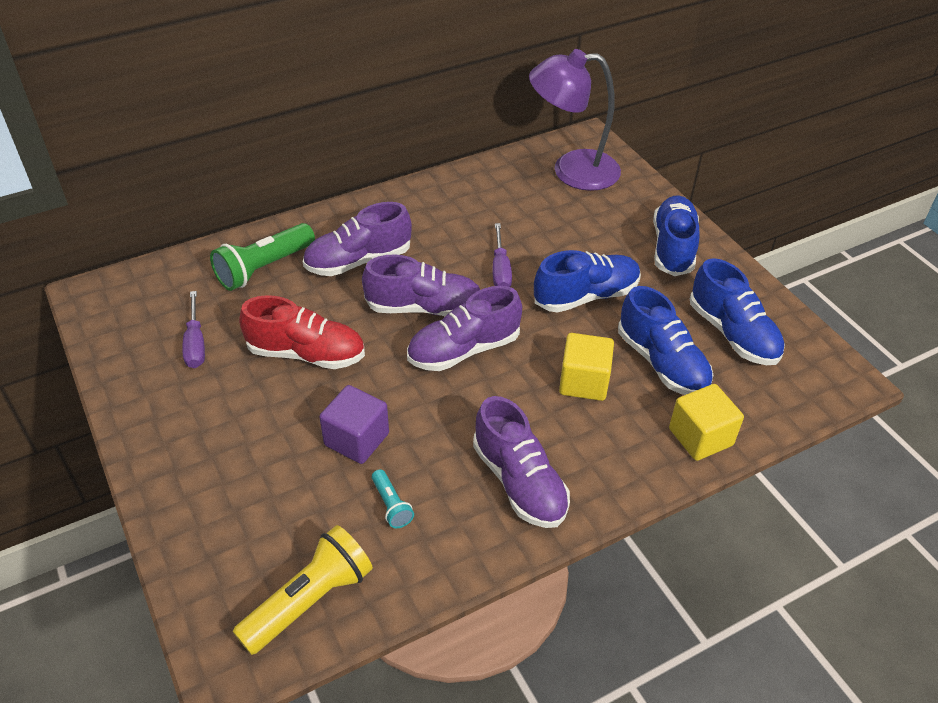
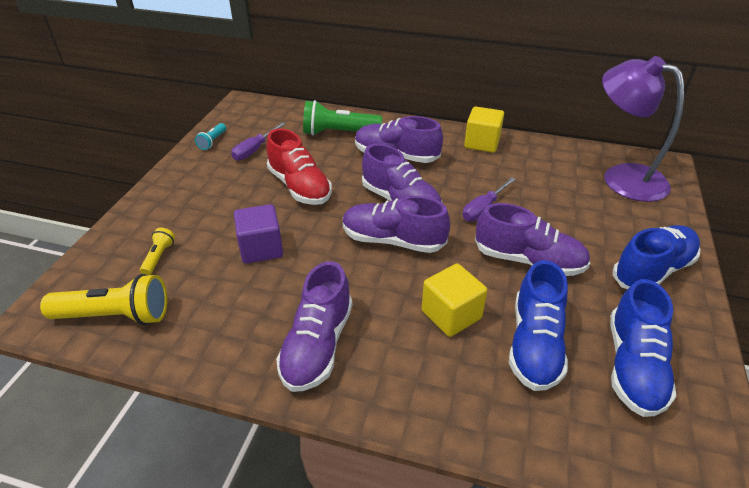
camera: 45 degrees right, 5 degrees down
turquoise flashlight [372,469,414,528] -> turquoise flashlight moved to [195,123,226,150]
blue shoe [534,250,641,313] -> purple shoe [475,203,590,276]
yellow cube [669,384,744,461] -> yellow cube moved to [464,106,504,153]
none -> yellow flashlight [140,228,175,275]

